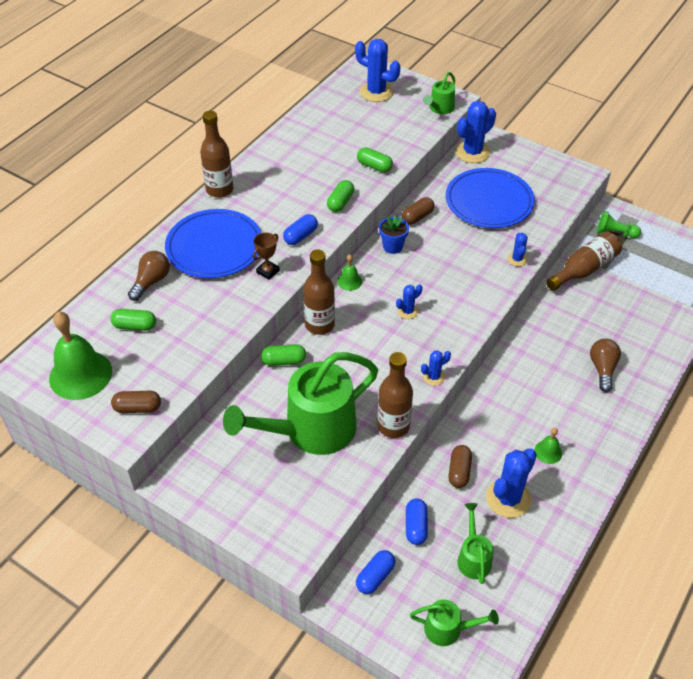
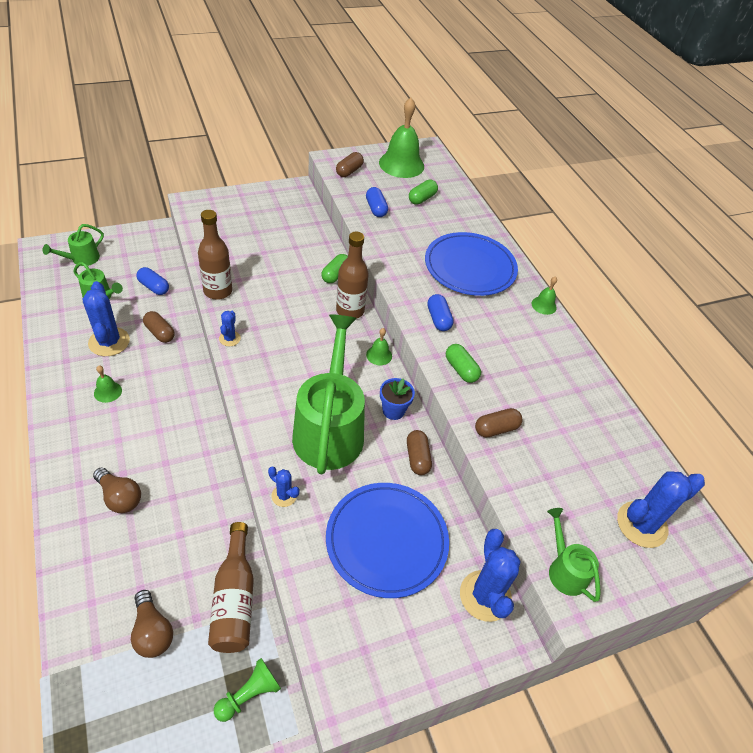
camera: 120 degrees right, 0 degrees up
brown light bulb [128,251,170,301] -> brown light bulb moved to [131,590,173,658]
brown bottle [200,111,234,198] -> green bell [532,276,557,315]
green watering can [223,352,378,455] -> green watering can moved to [292,314,365,474]
brown trophy [253,232,279,280] -> none
blue capsule [356,550,395,594] -> blue capsule moved to [366,187,388,217]
green capsule [357,147,393,172] -> brown capsule [475,408,523,438]
blue cactus [396,284,422,319] -> none

